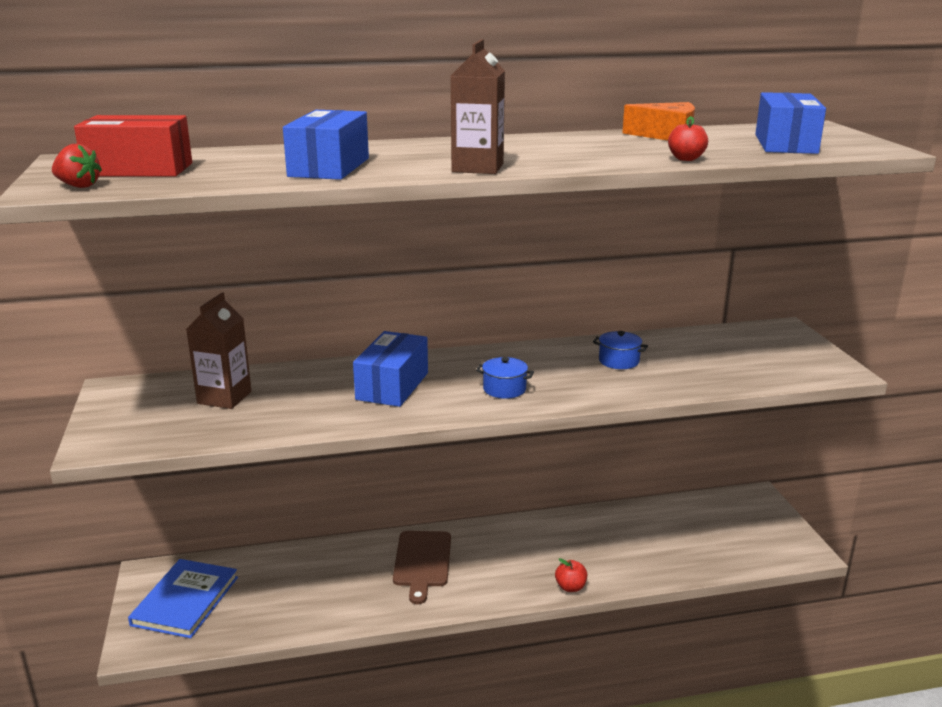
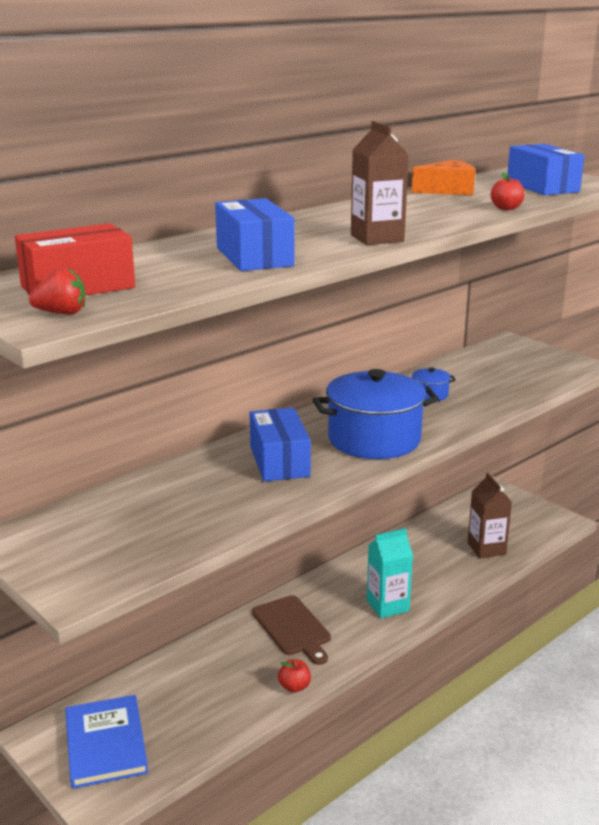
camera: 30 degrees left, 0 degrees up
brown carton [186,293,252,409] -> brown carton moved to [468,473,512,558]
blue pot [476,357,534,399] -> blue pot [313,369,439,459], size x2.32
red apple [555,558,587,592] -> red apple moved to [278,659,311,693]
none -> turquoise carton [367,528,413,618]

